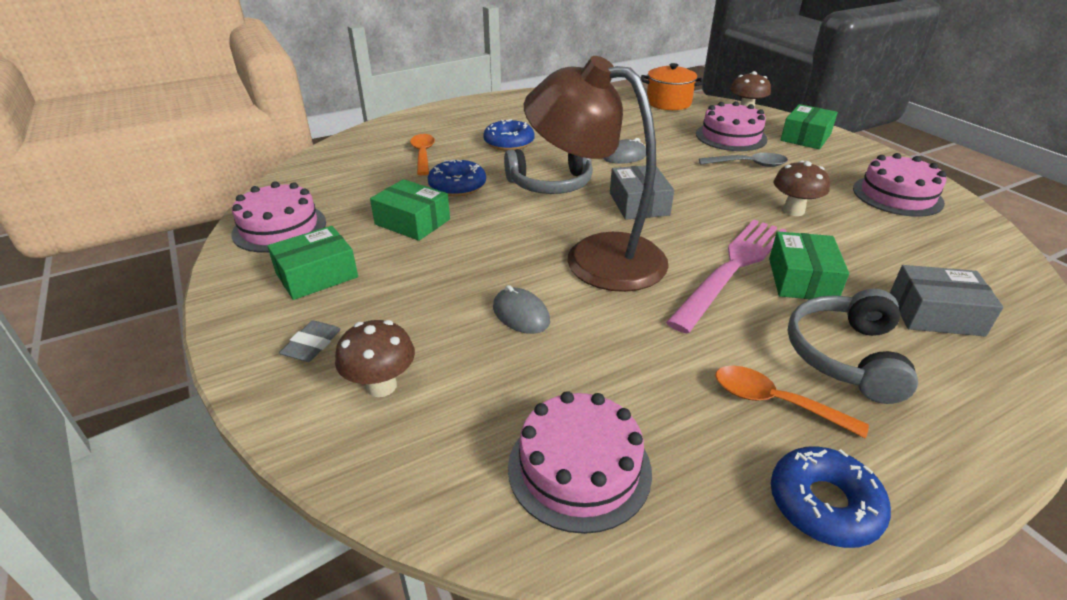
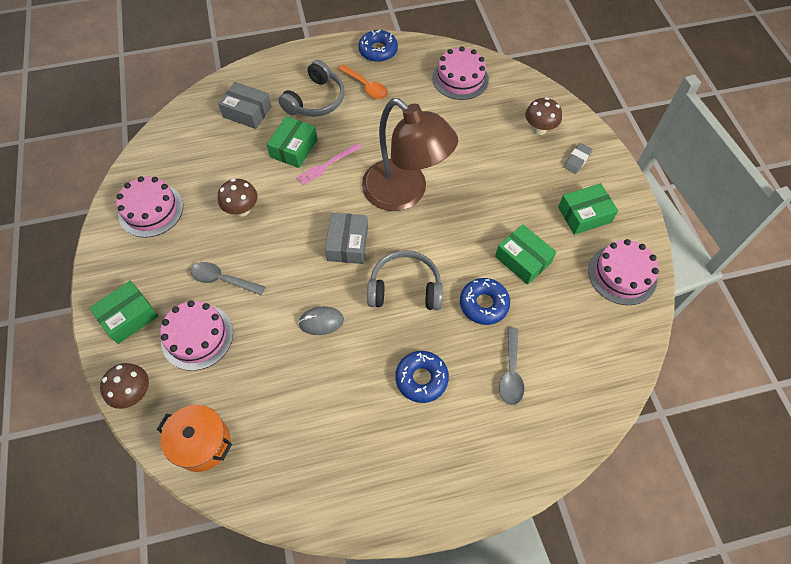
camera: 165 degrees left, 25 degrees up
orange spoon [410,134,435,175] -> grey spoon [499,327,525,405]
grey mouse [493,285,550,334] -> none
pink fork [666,220,787,333] -> pink fork [296,143,362,186], size x0.53

